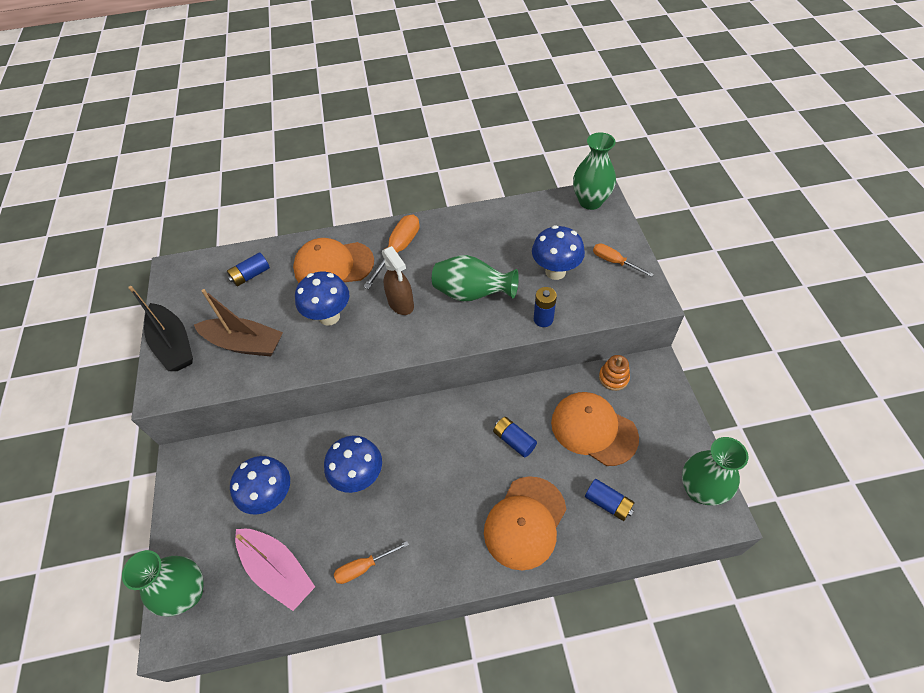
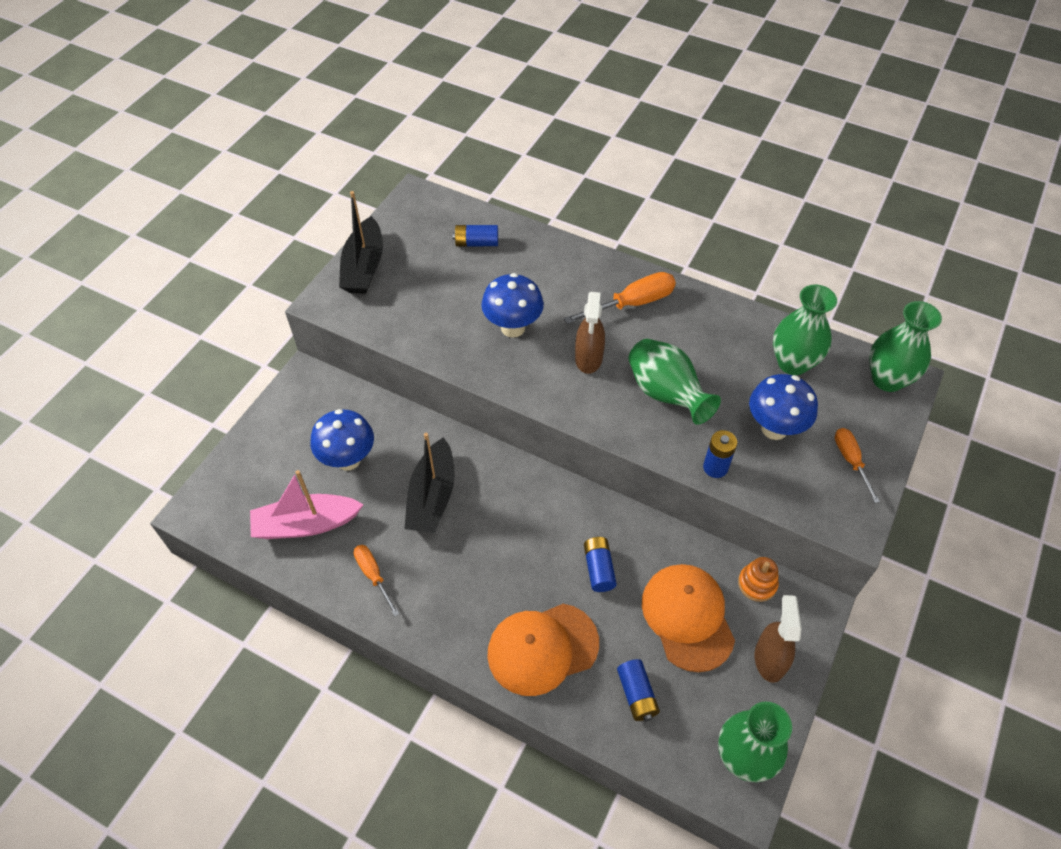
camera: 35 degrees right, 0 degrees up
green vase [122,550,204,616] -> green vase moved to [773,285,837,375]
brown boat [194,289,283,357] -> none
pink boat [235,529,315,611] -> pink boat turned 90 degrees clockwise [250,470,364,539]
orange cap [293,238,374,283] -> none
blue mushroom [324,435,382,493] -> black boat [404,433,455,533]
orange screwdriver [334,541,409,584] -> orange screwdriver turned 45 degrees clockwise [354,545,399,616]
none -> brown spray bottle [755,595,802,683]

